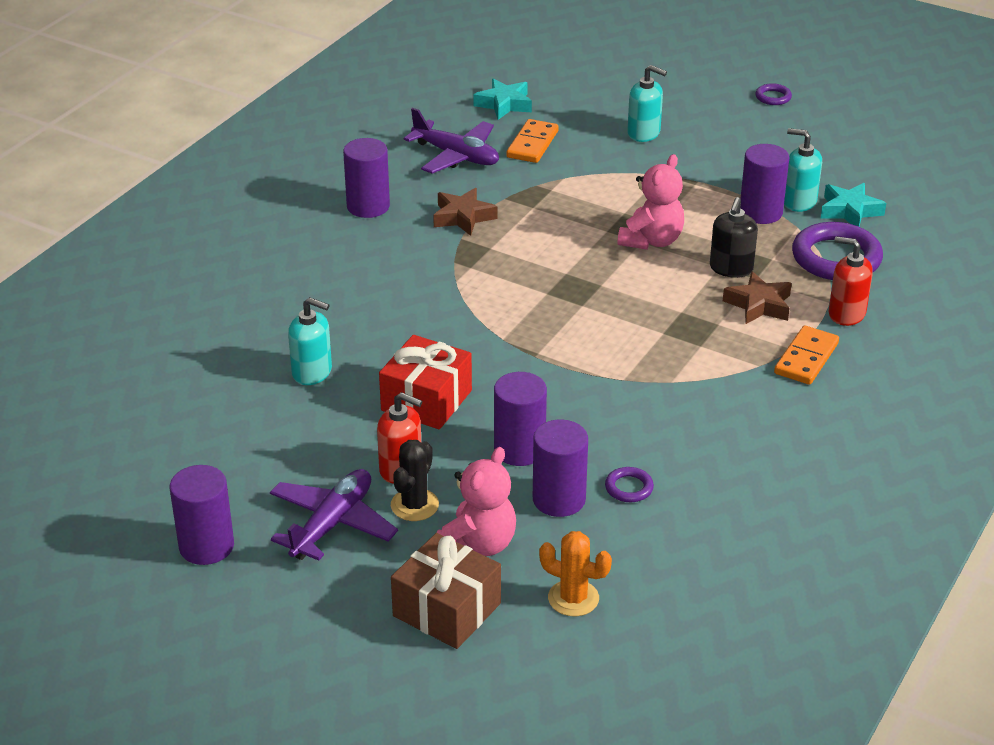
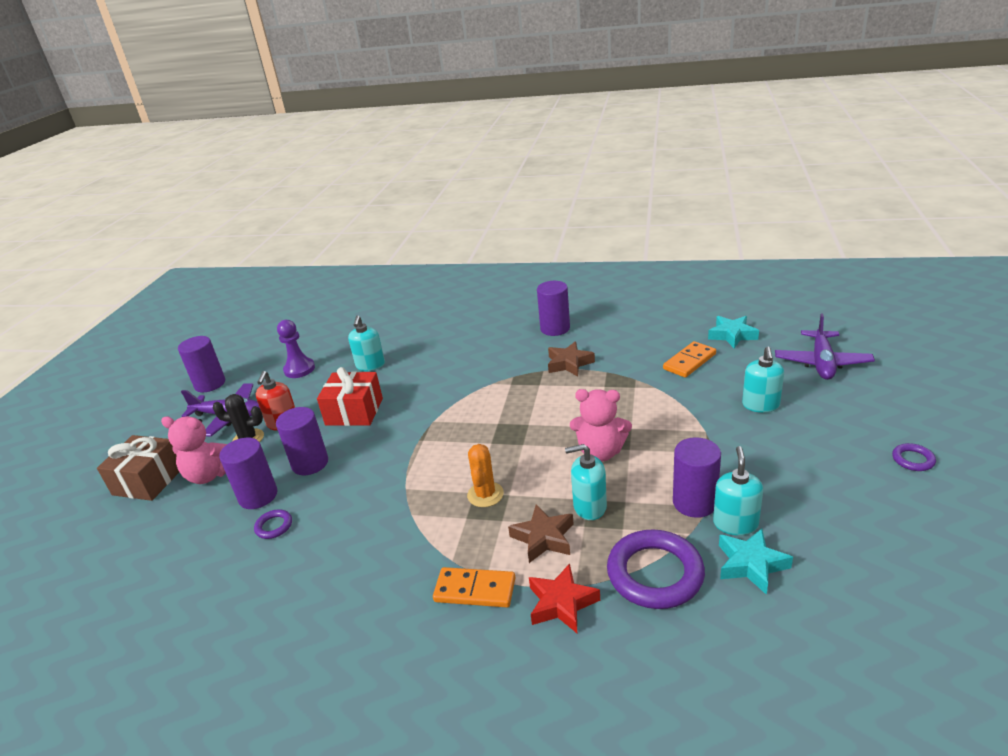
camera: 75 degrees right, 5 degrees down
purple plane [404,108,499,174] -> purple plane moved to [775,314,875,380]
orange domino [506,119,559,163] -> orange domino turned 45 degrees counterclockwise [663,341,716,378]
orange cactus [539,531,612,616] -> orange cactus moved to [467,444,504,507]
black soap dispenser [710,197,758,278] -> turquoise soap dispenser [565,444,607,520]
red soap dispenser [828,236,873,326] -> red star [529,563,600,633]
none -> purple pawn [277,320,315,378]

